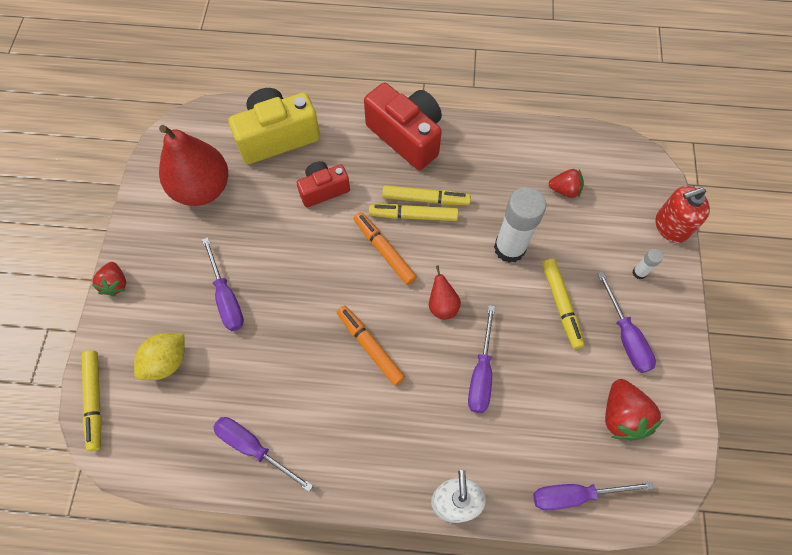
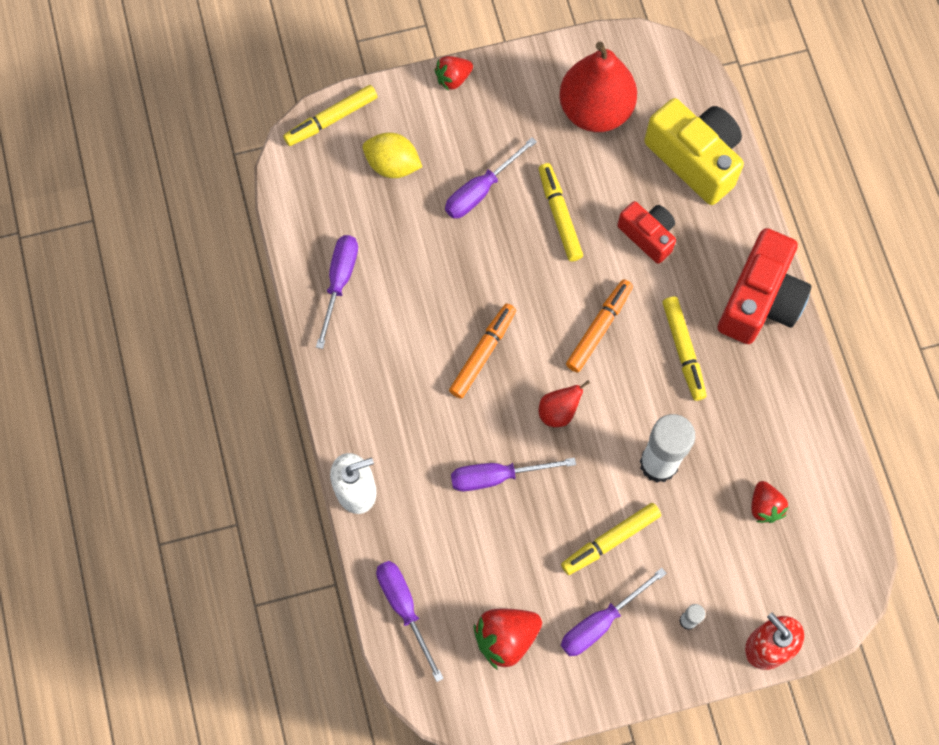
camera: 70 degrees right, 5 degrees up
yellow marker [369,204,458,221] -> yellow marker moved to [539,163,583,261]

